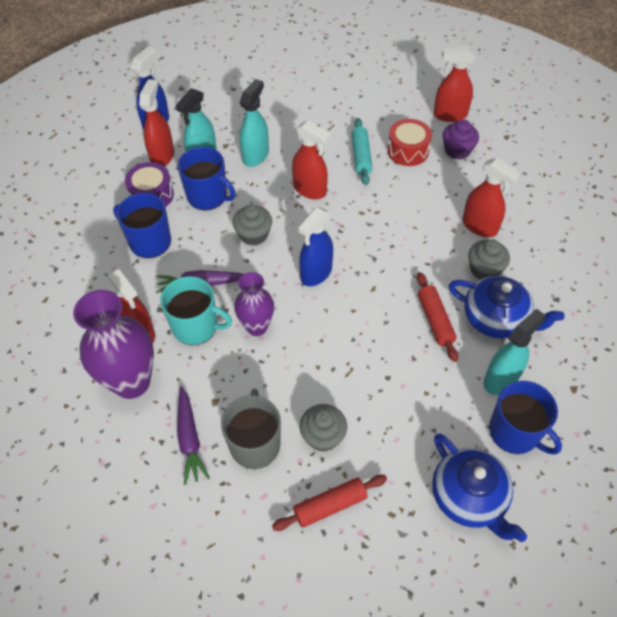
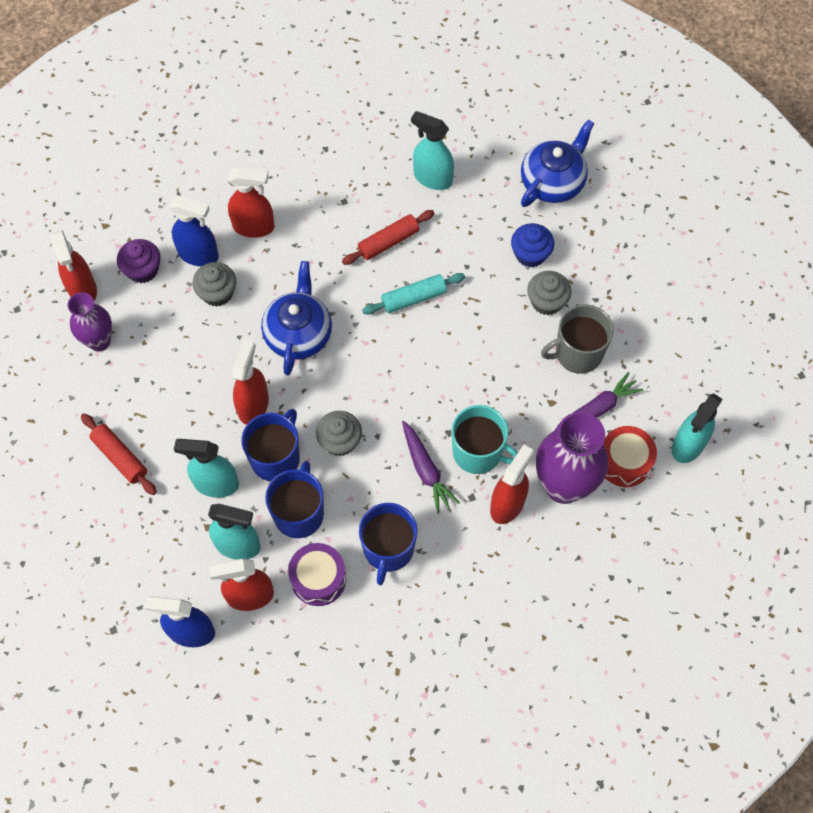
camera: 110 degrees left, 10 degrees up
turquoise mug [160,276,232,345] -> turquoise mug turned 120 degrees clockwise [452,405,518,474]
purple vase [234,272,274,336] -> purple vase moved to [68,292,112,352]
red rolling pin [272,475,387,531] -> red rolling pin moved to [81,413,157,495]
blue spray bottle [298,207,333,286] -> blue spray bottle moved to [169,196,219,266]
turquoise rolling pin [351,118,373,185] -> turquoise rolling pin moved to [362,273,465,315]
red drum [387,119,432,166] -> red drum moved to [603,426,657,487]
blue teapot [449,276,564,339] -> blue teapot moved to [261,261,332,375]
red spray bottle [462,158,521,237] -> red spray bottle turned 75 degrees clockwise [228,167,274,238]
grey cupcake [468,240,510,279] -> grey cupcake moved to [192,262,236,307]
blue mug [489,381,562,455] -> blue mug moved to [241,409,300,482]
none -> blue cupcake [511,223,554,267]
none -> turquoise spray bottle [672,393,723,463]

